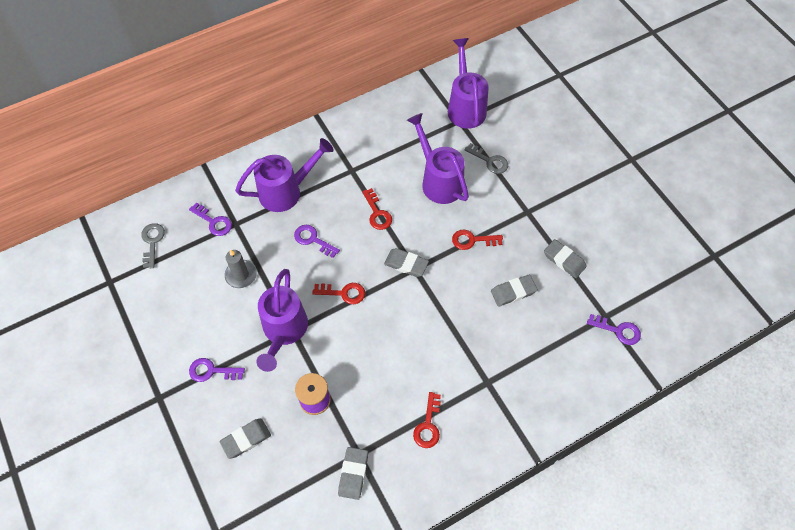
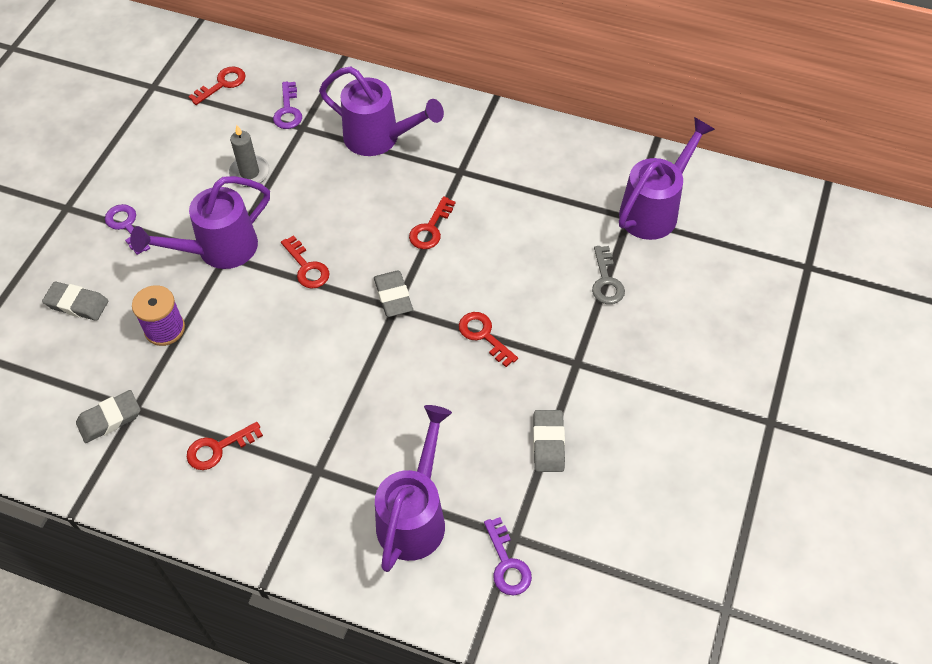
camera: 50 degrees right, 5 degrees down
grey key [141,223,165,268] -> red key [188,67,246,105]
purple key [294,225,340,258] -> none
purple watering can [407,113,469,204] -> purple watering can moved to [375,405,452,572]
grey eraser [491,275,538,307] -> none

